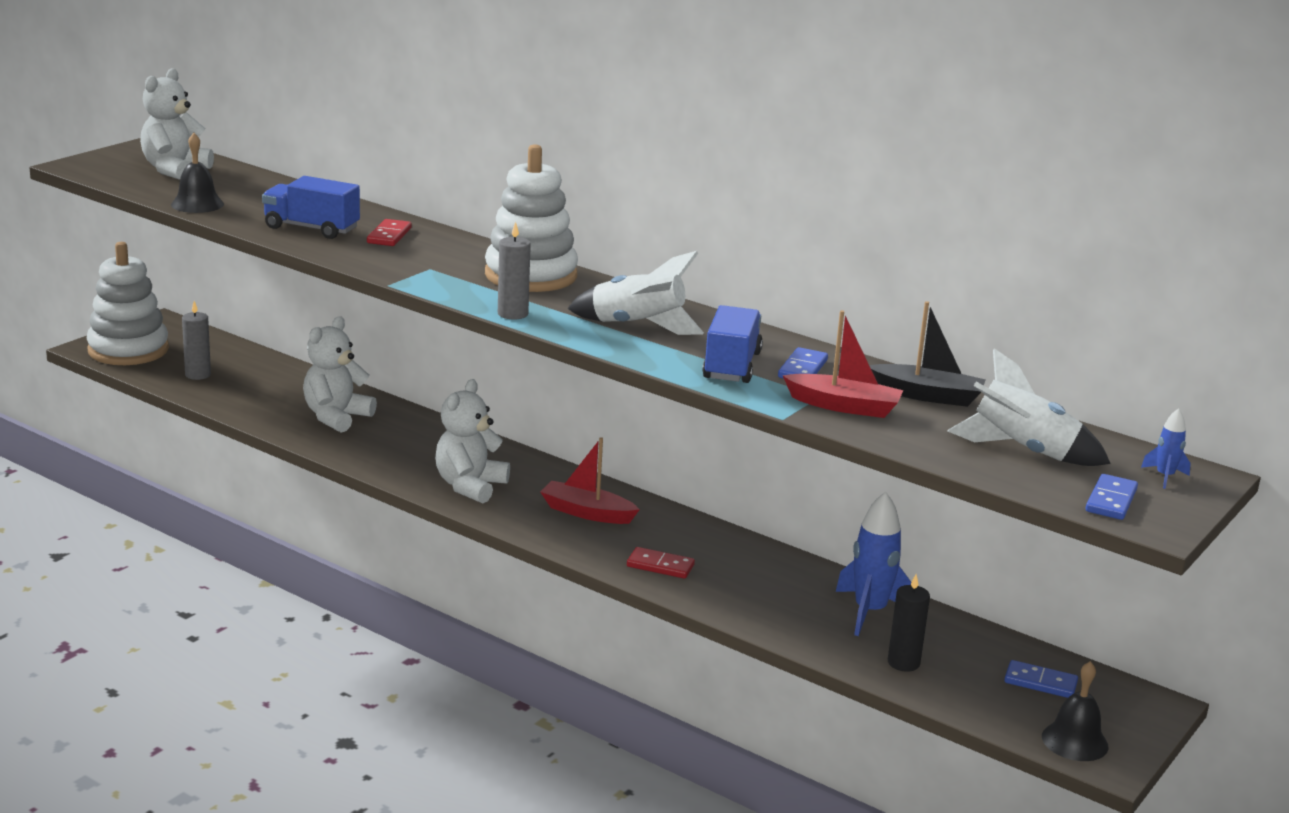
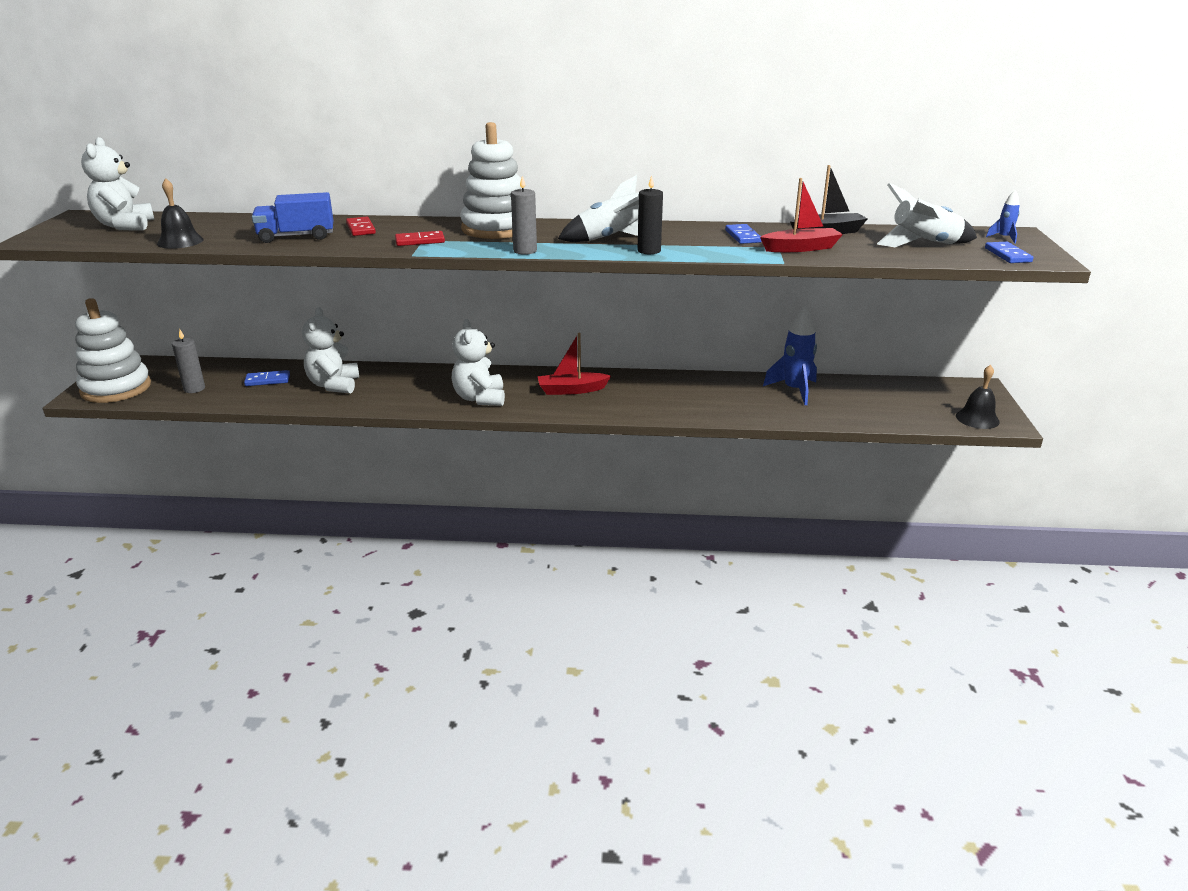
camera: 30 degrees left, 5 degrees up
red domino [627,547,695,579] -> red domino moved to [395,231,445,246]
blue truck [702,305,763,383] -> none
black candle [888,574,930,672] -> black candle moved to [638,175,663,254]
blue domino [1004,660,1078,698] -> blue domino moved to [244,370,290,386]

